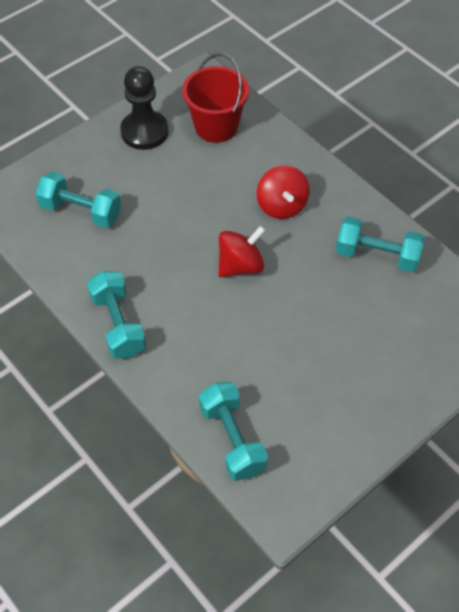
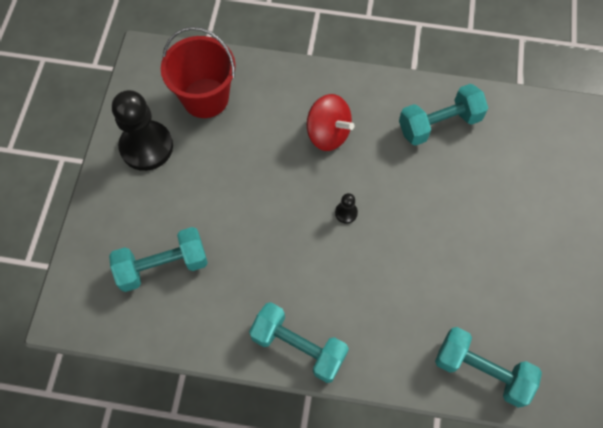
camera: 40 degrees left, 10 degrees up
red spinning top [219,226,266,277] -> black pawn [335,193,358,224]

